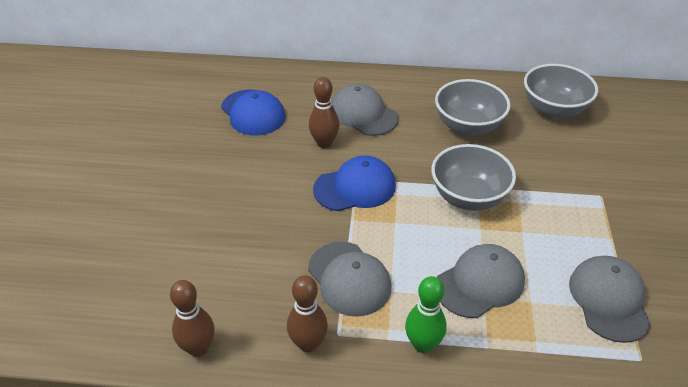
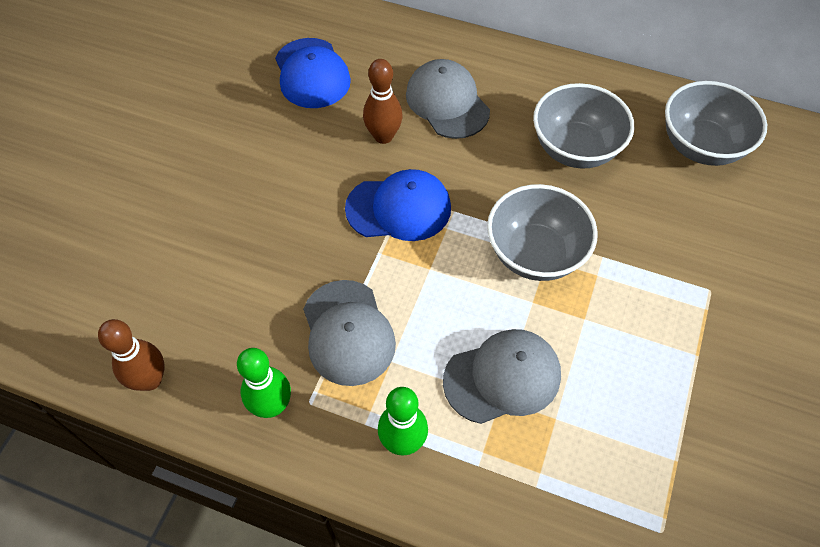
camera: 15 degrees right, 15 degrees up
brown bowling pin [287,275,328,352] -> green bowling pin [237,348,291,418]
grey cap [569,256,651,343] -> none

